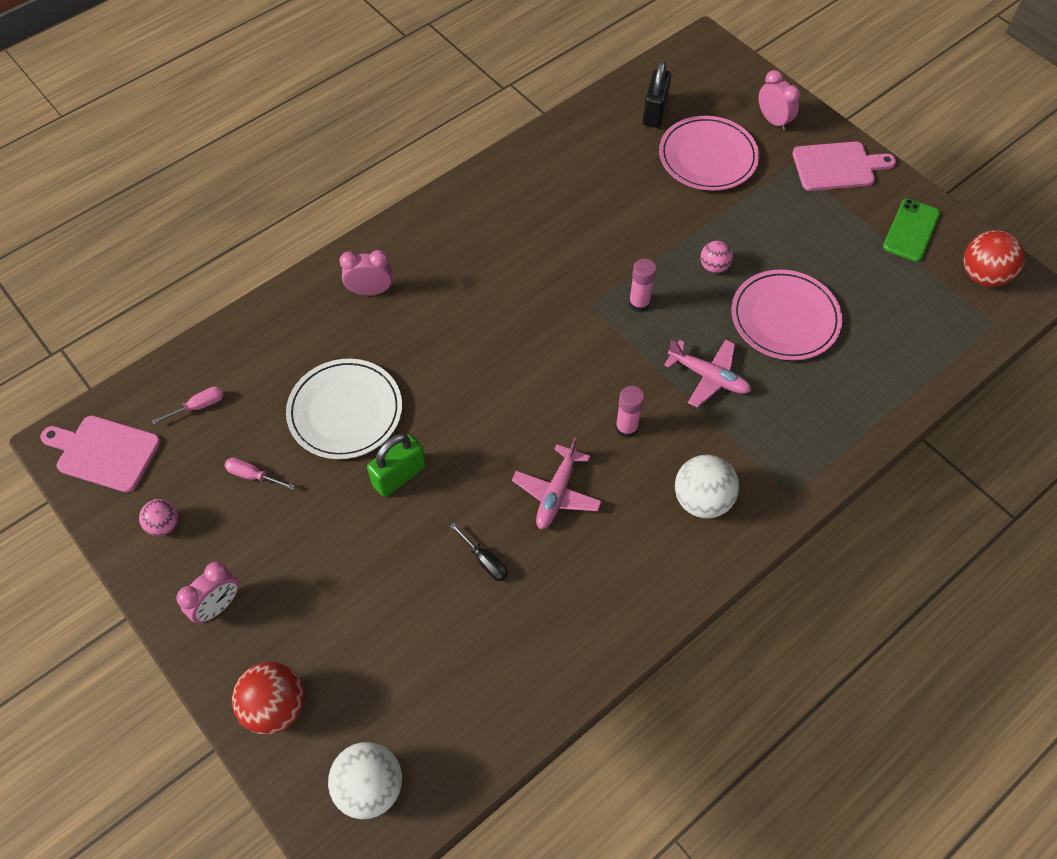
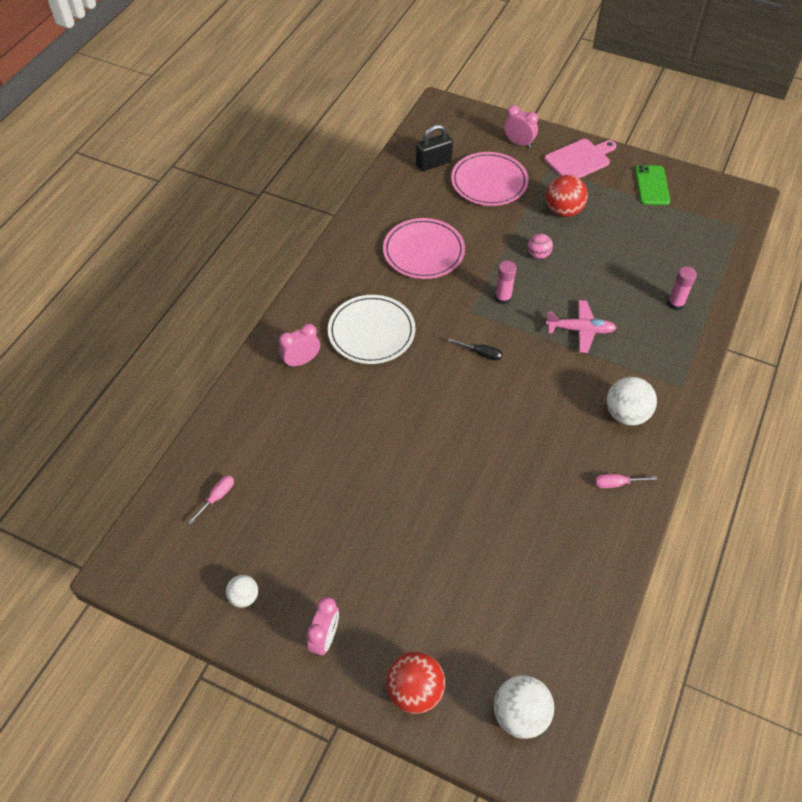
camera: 25 degrees left, 5 degrees down
pink cutting board [40,416,161,493] -> none
pink ball [139,499,178,536] -> white ball [226,575,258,608]
pink screwdriver [224,458,295,490] -> pink screwdriver moved to [595,474,657,488]
white plate [286,359,402,459] -> white plate moved to [328,295,415,364]
green padlock [367,434,426,497] -> none
black screwdriver [450,523,507,581] -> black screwdriver moved to [448,338,502,361]
pink plane [512,438,602,529] -> none
pink glue stick [615,386,645,438] -> pink glue stick moved to [667,266,697,311]
black padlock [643,61,671,128] -> black padlock turned 75 degrees clockwise [416,124,453,171]
pink plate [732,270,842,360] -> pink plate moved to [383,218,465,279]
red ball [964,230,1025,287] -> red ball moved to [546,175,588,217]

